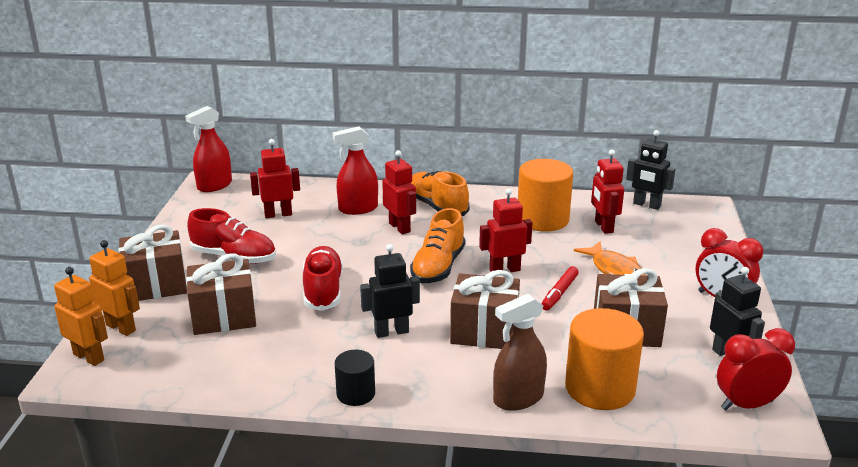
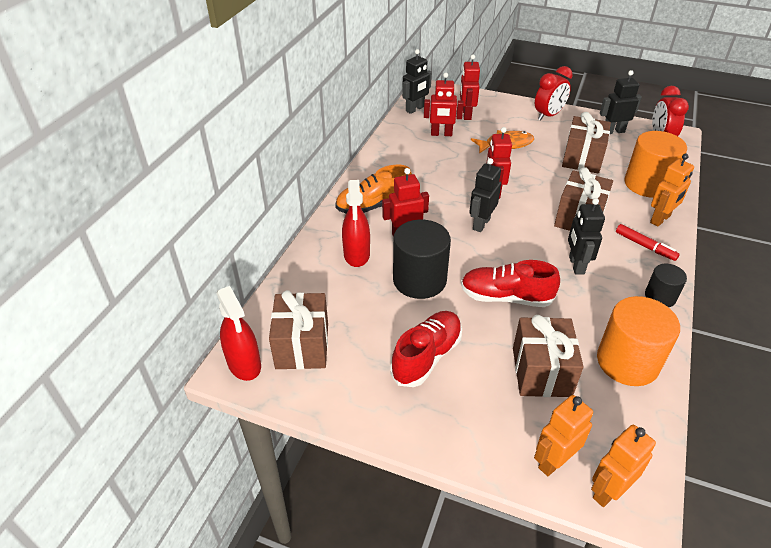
camera: 75 degrees left, 15 degrees up
brown gift [118,225,187,301] -> brown gift moved to [269,290,328,369]
red robot [250,139,300,218] -> red robot moved to [460,55,480,120]
orange shoe [410,208,466,283] -> black robot [469,158,501,232]
brown spray bottle [493,294,547,411] -> orange robot [650,154,694,227]
orange cylinder [518,159,573,232] -> orange cylinder moved to [597,296,680,386]
red marker [541,266,579,311] -> red marker moved to [616,224,680,261]
none -> black cylinder [393,219,451,299]

